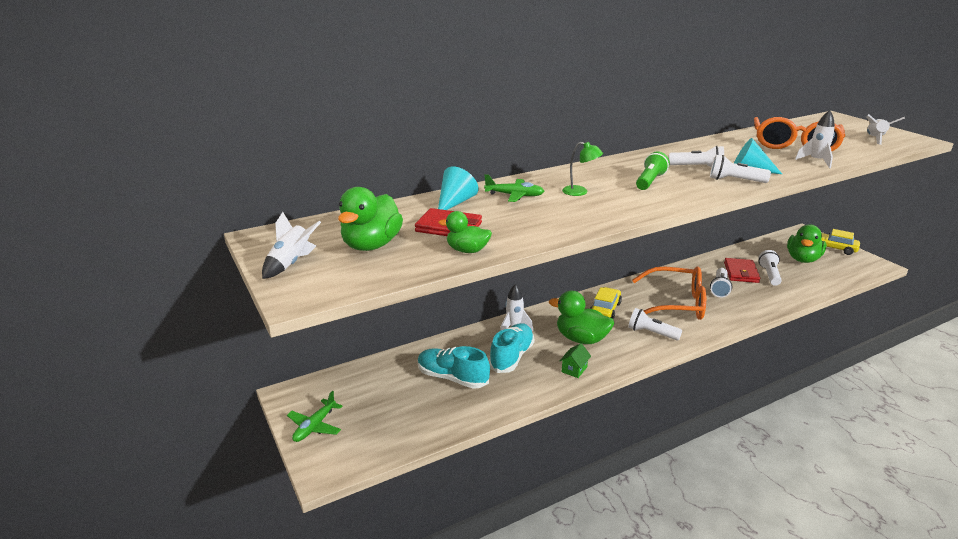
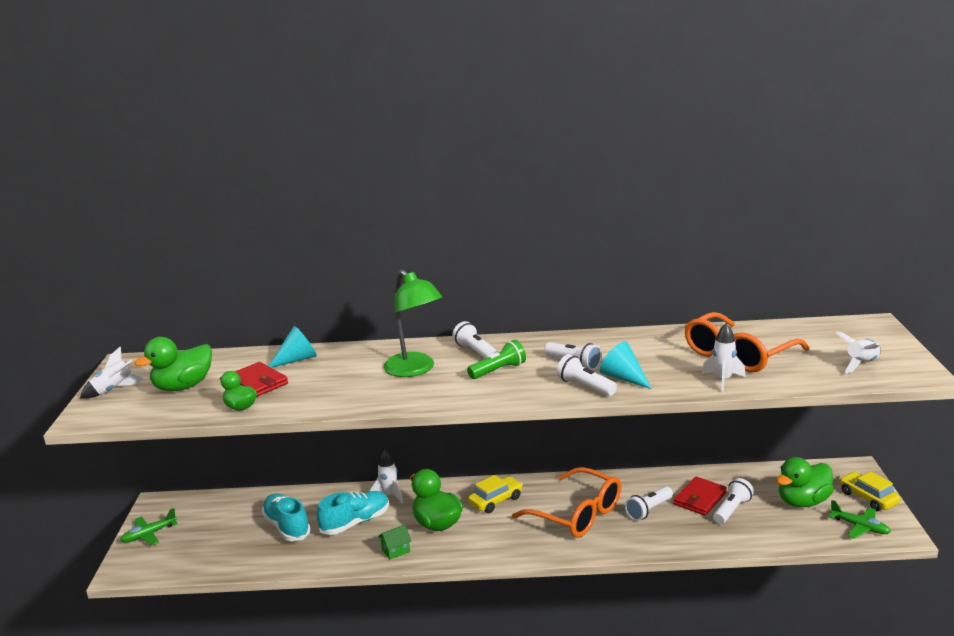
camera: 30 degrees right, 5 degrees down
green plane [484,174,544,202] -> green plane moved to [828,500,891,539]
green lamp [562,142,603,196] -> green lamp [383,270,442,377], size x1.98
white flashlight [628,308,682,340] -> white flashlight moved to [452,321,498,359]

